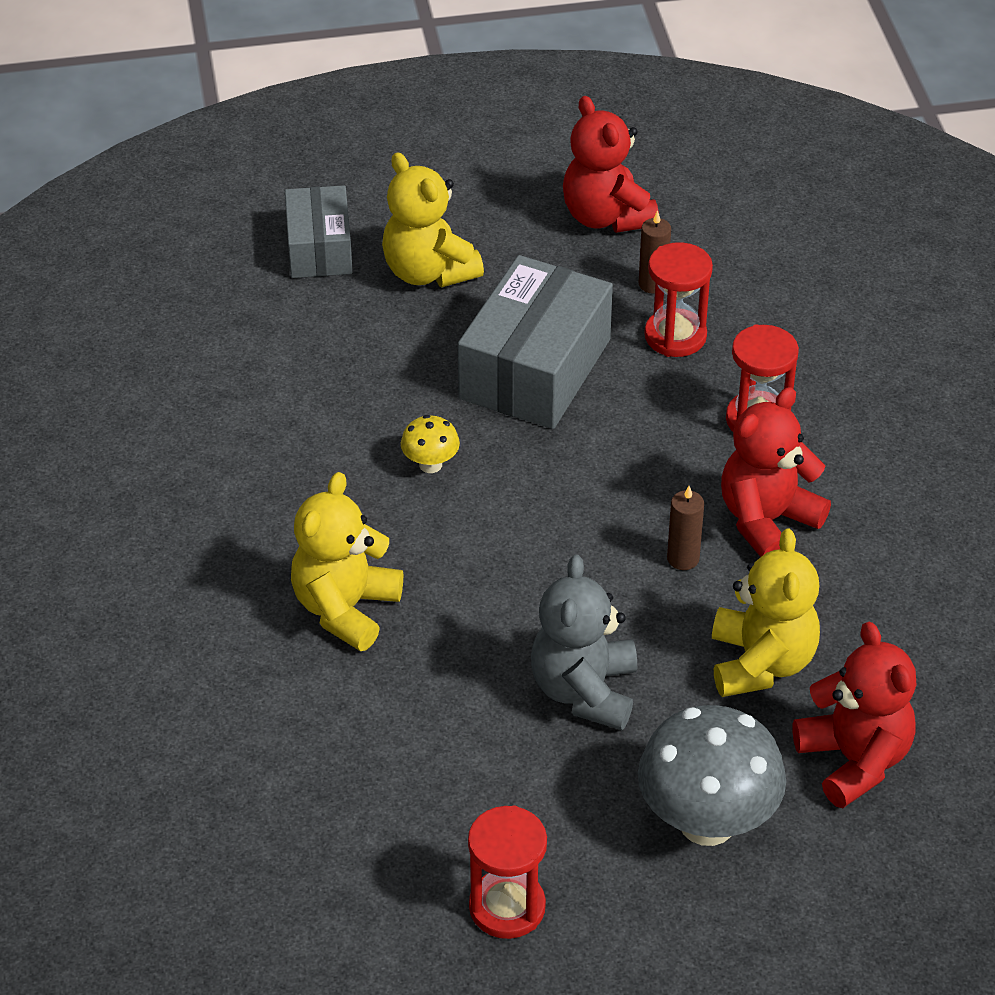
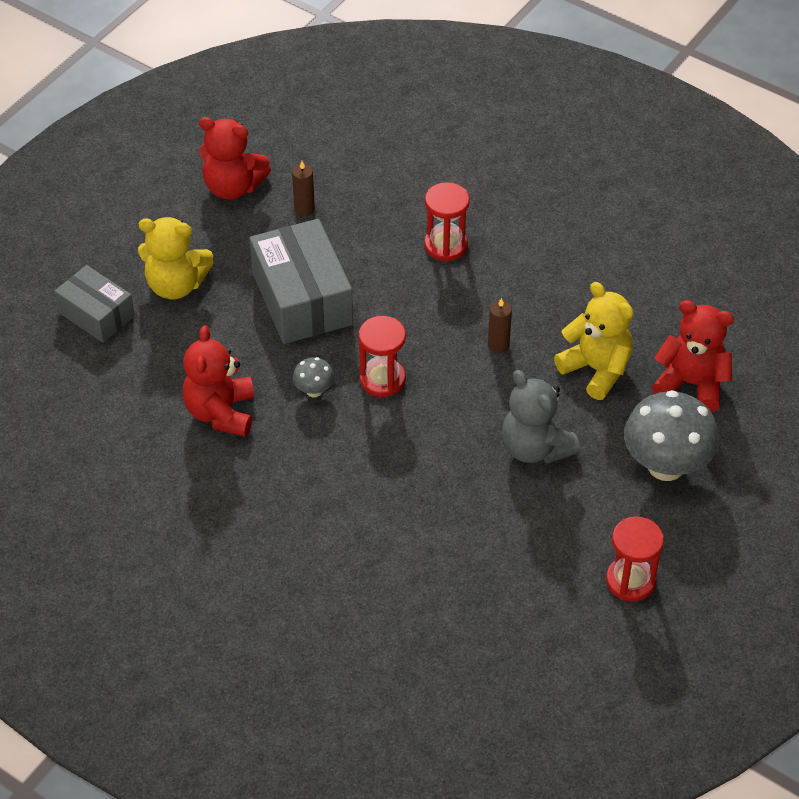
camera: 45 degrees left, 5 degrees up
yellow teddy bear [291,472,403,651] -> none
yellow mushroom [401,415,460,473] -> grey mushroom [293,357,334,397]
red hourglass [644,242,713,357] -> red hourglass moved to [359,316,406,397]
red teddy bear [721,387,831,557] -> red teddy bear moved to [183,325,254,437]

